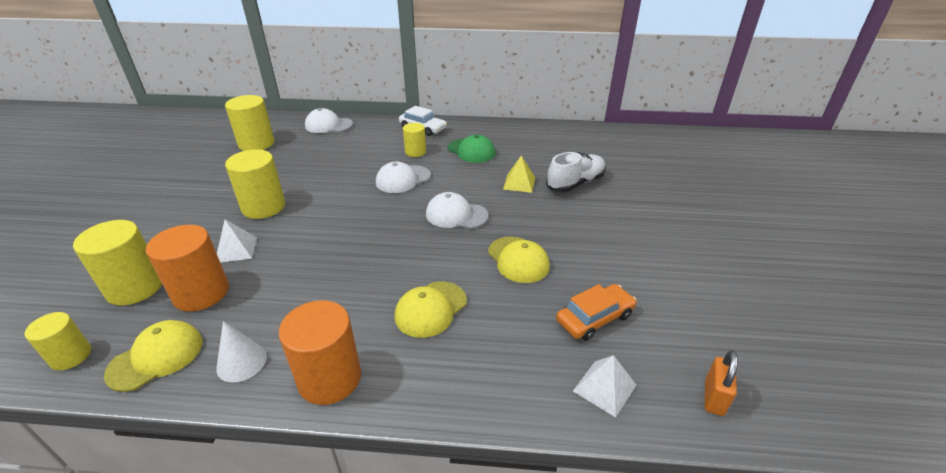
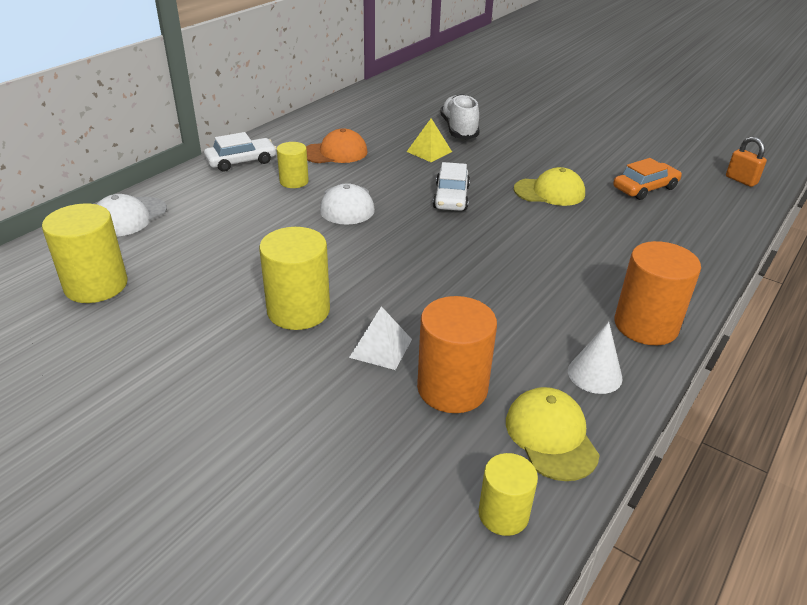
camera: 60 degrees left, 0 degrees up
yellow cylinder [73,220,162,306] -> none
yellow cap [394,281,467,338] -> none
white cap [426,192,488,229] -> white car [433,162,470,211]
green cap [448,135,496,163] -> orange cap [306,128,367,163]
orange car [556,284,637,341] -> orange car turned 60 degrees clockwise [613,158,682,200]
white pyramid [573,355,636,418] -> none

